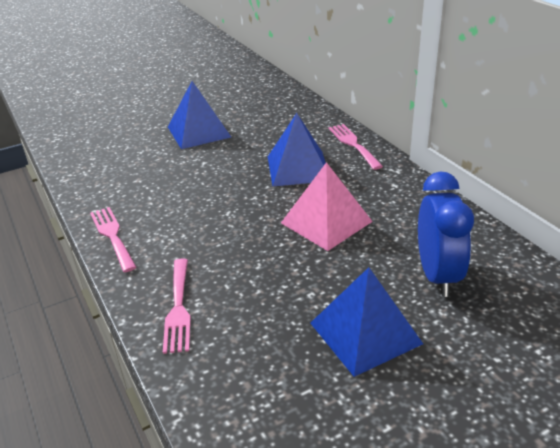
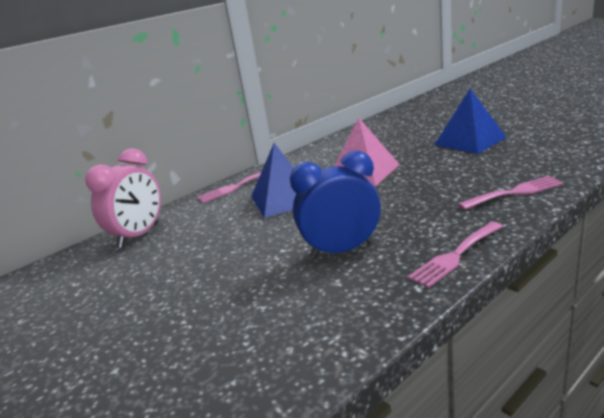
camera: 100 degrees left, 10 degrees down
blue pyramid [168,81,231,149] -> none
blue clock [418,171,474,297] -> blue clock moved to [290,150,381,259]
none -> pink clock [85,149,161,248]

